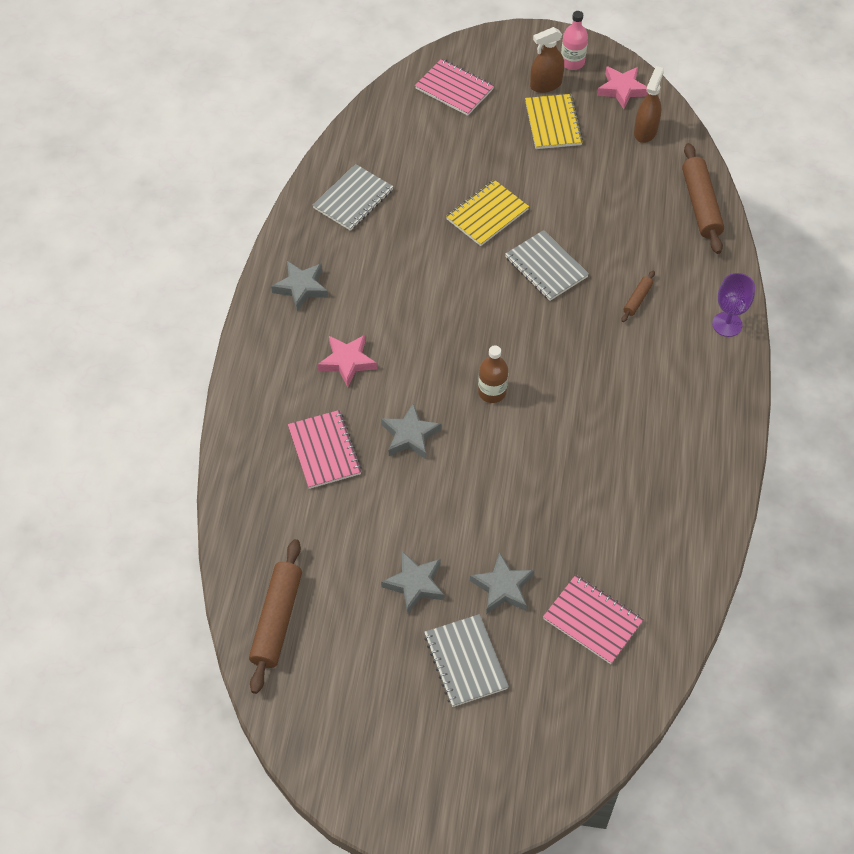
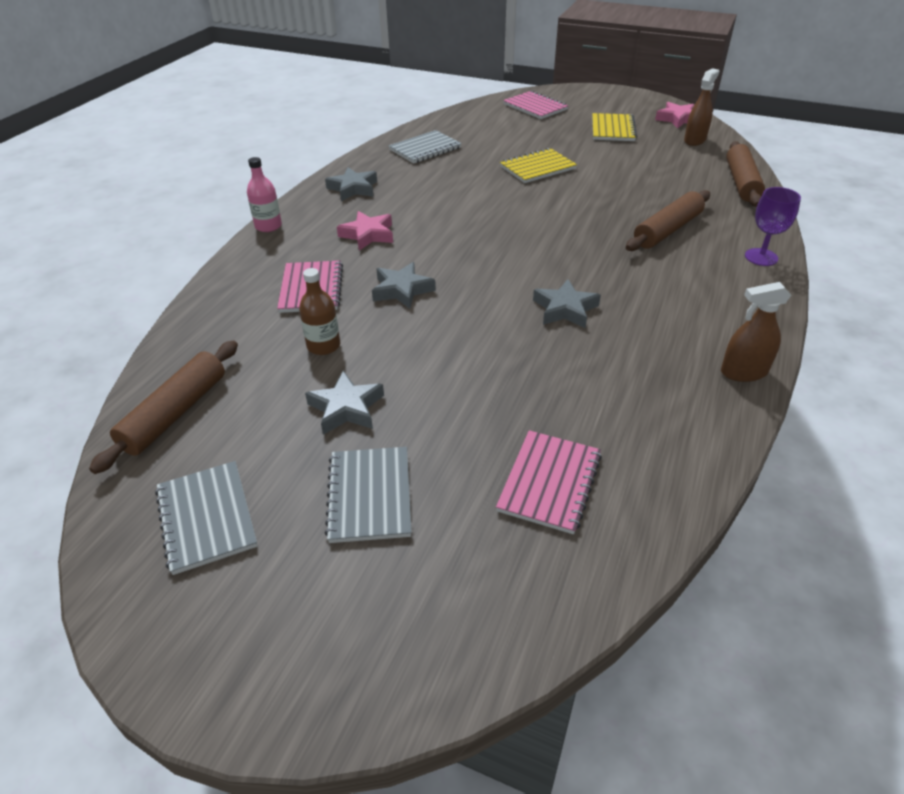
camera: 15 degrees right, 15 degrees down
grey star [470,552,534,614] -> grey star moved to [533,279,601,328]
brown bottle [478,345,508,403] -> brown bottle moved to [299,268,340,355]
grey notebook [505,230,589,301] -> grey notebook moved to [155,461,258,575]
brown spray bottle [530,27,564,93] -> brown spray bottle moved to [721,282,791,382]
pink notebook [543,575,644,664] -> pink notebook turned 60 degrees clockwise [496,430,602,534]
pink bottle [561,11,588,70] -> pink bottle moved to [247,157,282,232]
brown rolling pin [622,270,655,322] -> brown rolling pin [626,190,710,251], size x2.04

